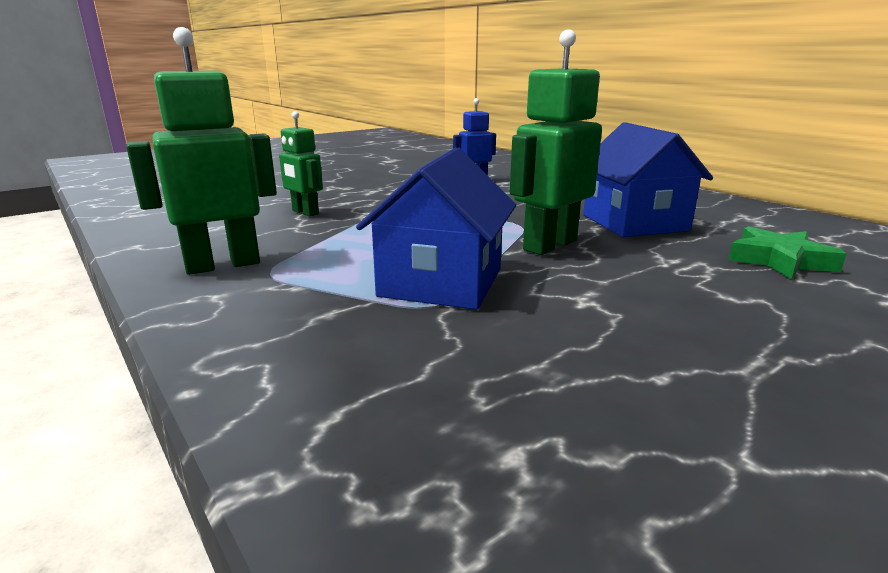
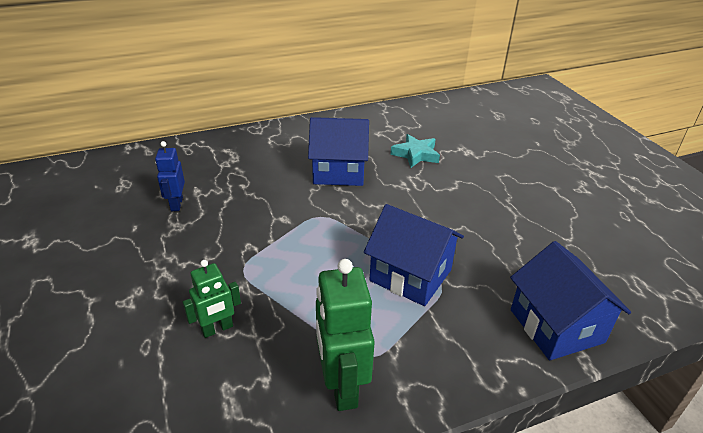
camera: 75 degrees left, 15 degrees up
green robot [510,29,602,255] -> none
green star [728,226,847,279] -> turquoise star [391,134,440,168]
none -> blue house [510,241,631,360]

